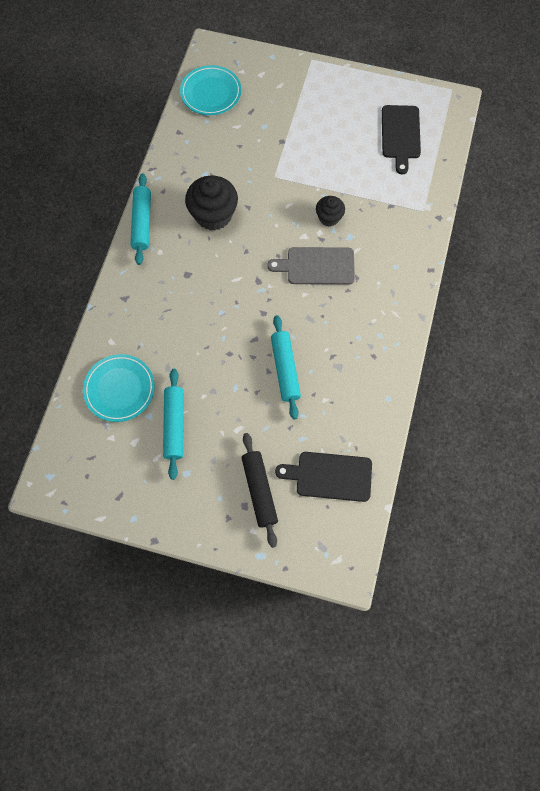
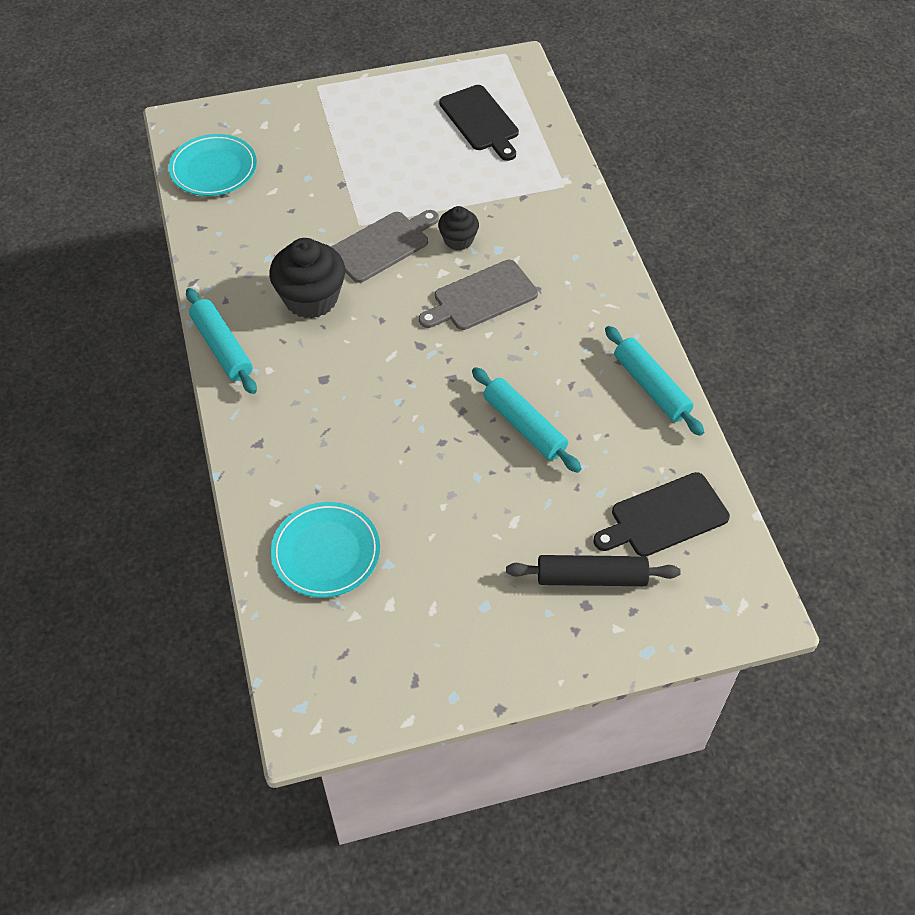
camera: 30 degrees left, 15 degrees down
turquoise rolling pin [163,369,184,480] -> turquoise rolling pin moved to [605,326,704,436]
black rolling pin [242,433,278,548] -> black rolling pin turned 45 degrees counterclockwise [506,555,681,586]
none -> grey cutting board [331,210,439,283]

